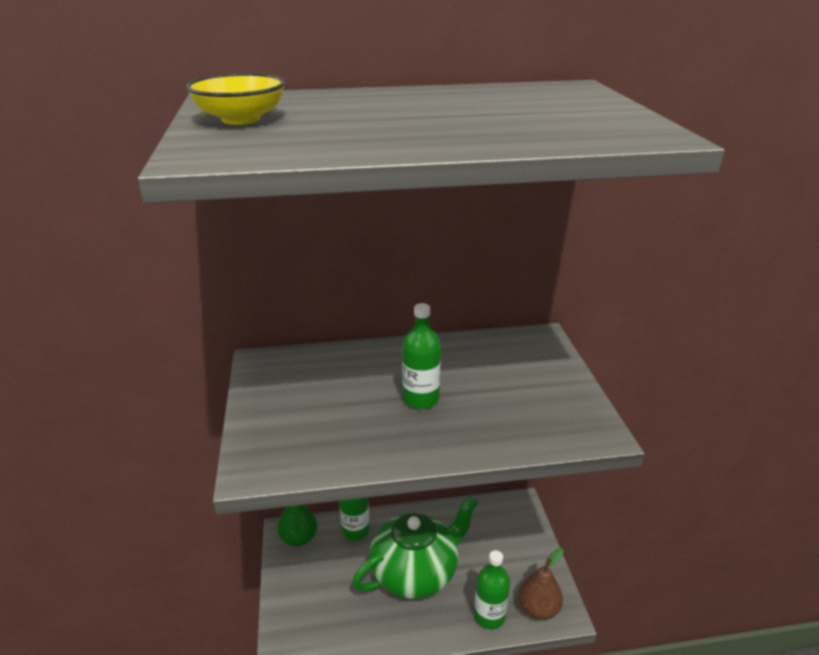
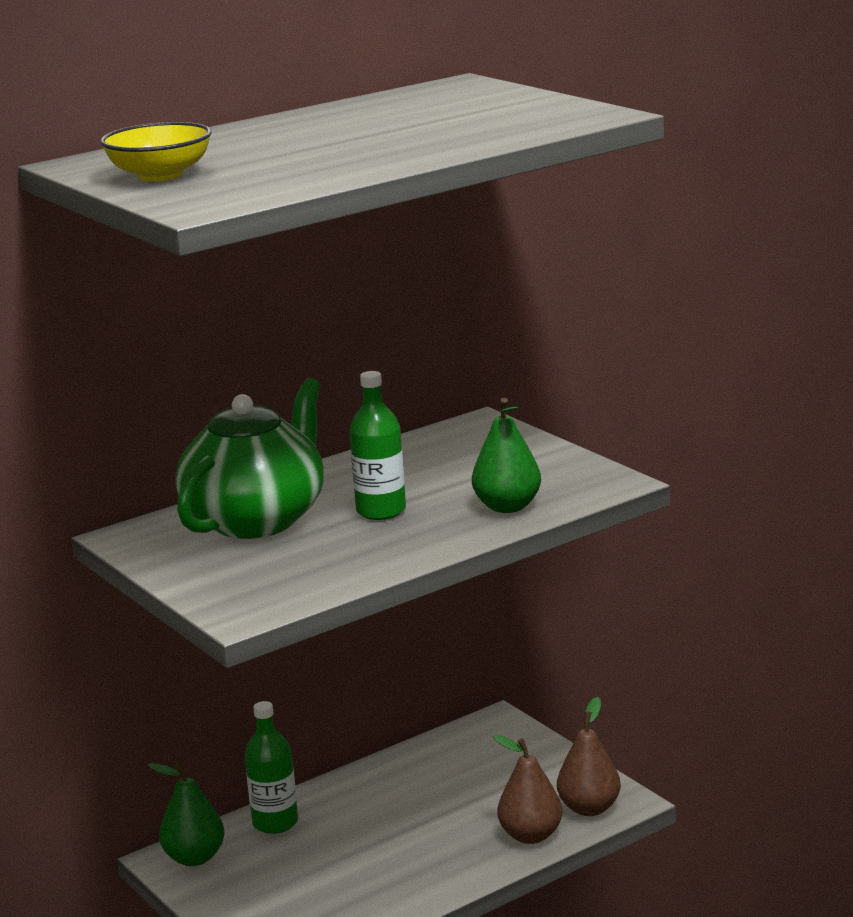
camera: 25 degrees left, 10 degrees down
green teapot [352,496,479,599] -> green teapot moved to [175,378,324,539]
green bottle [474,550,510,629] -> brown pear [493,735,563,844]
none -> green pear [472,398,541,513]

